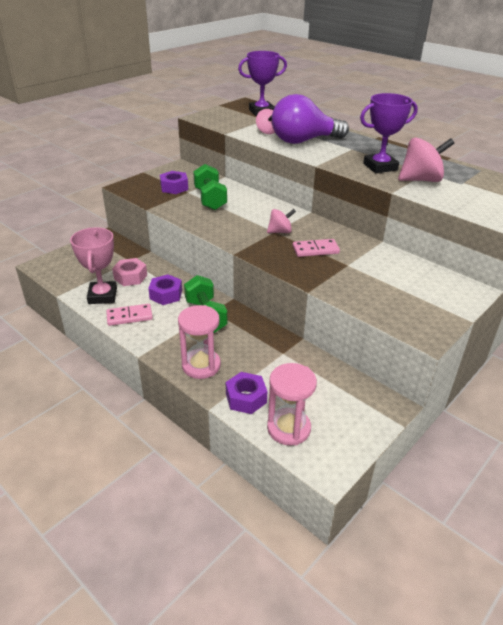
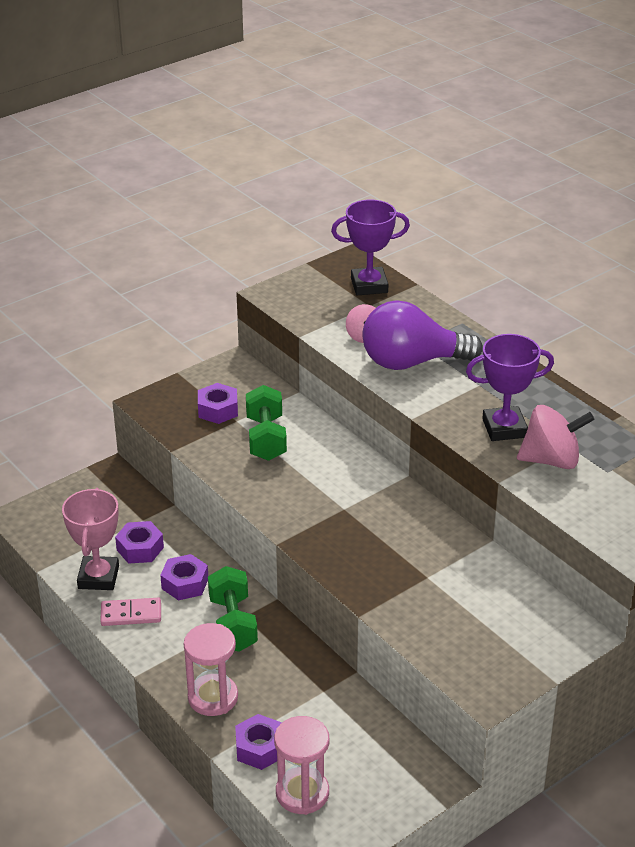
camera: 10 degrees right, 0 degrees up
pink nut [112,258,147,286] -> purple nut [115,521,164,564]
pink spinning top [267,209,296,233] -> none
pink domino [293,239,340,257] -> none

